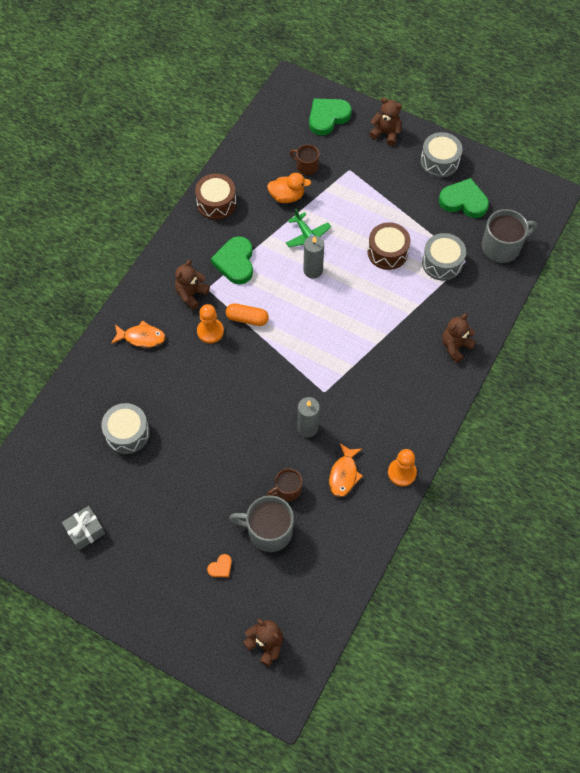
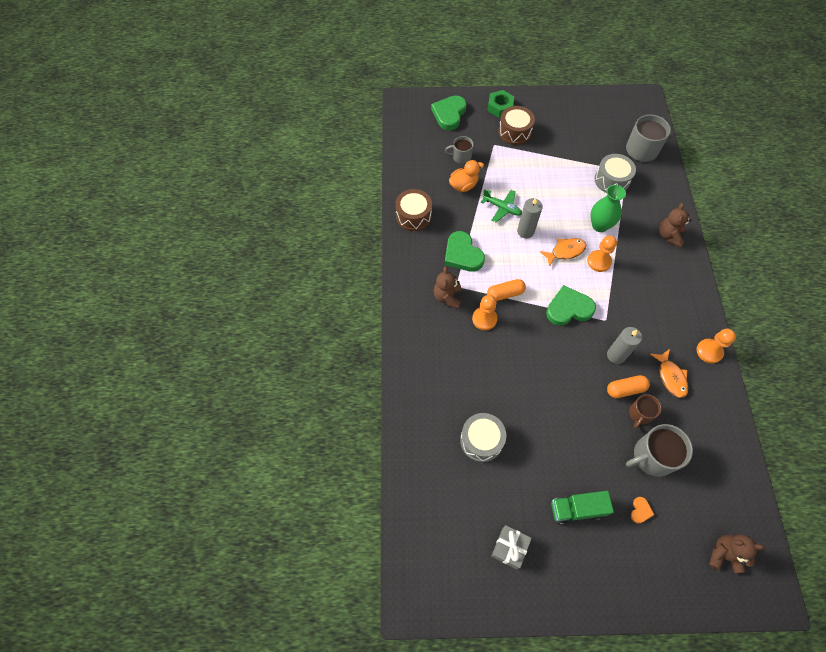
camera: 30 degrees left, 0 degrees up
orange fish [111,320,166,348] -> orange fish moved to [540,238,587,267]
brown mug [290,144,319,175] -> grey mug [445,136,474,164]
brown drum [368,222,410,270] -> brown drum moved to [498,106,535,145]
brown teddy bear [369,98,402,146] -> green nut [487,90,514,118]
grey drum [420,132,462,178] -> none
green heart [439,178,489,218] -> green heart moved to [546,285,596,326]
none -> green truck [551,491,614,525]
none -> orange pawn [587,235,617,272]
none -> green vase [590,185,626,232]
none -> orange capsule [607,375,650,398]

